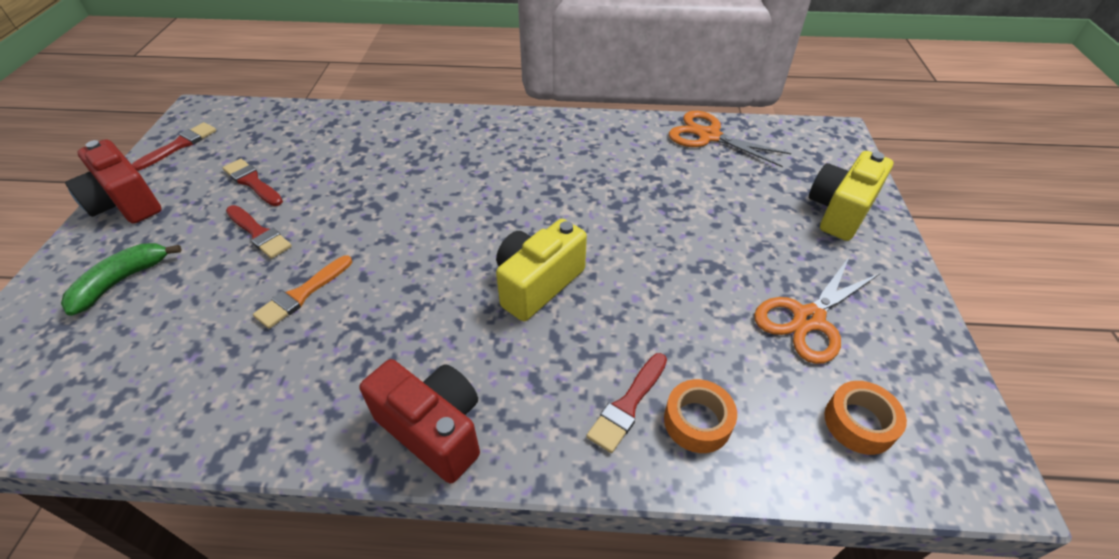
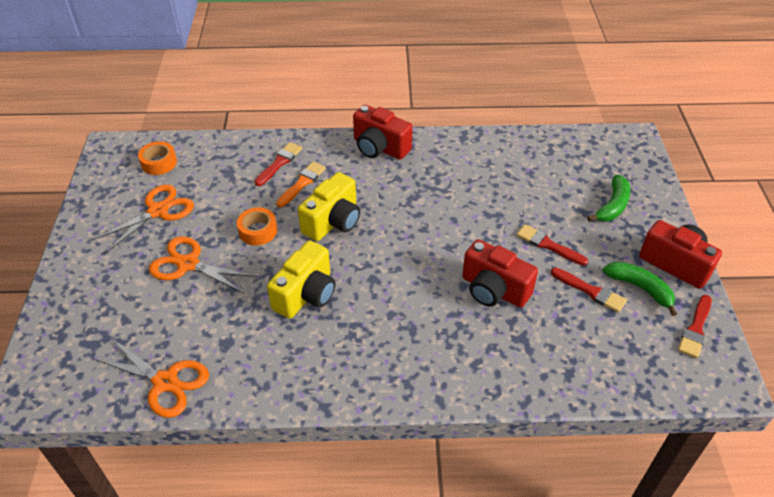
camera: 175 degrees right, 0 degrees up
orange brush [253,255,352,329] -> orange brush moved to [276,161,326,207]
orange tape [664,379,737,453] -> orange tape moved to [237,207,277,246]
yellow camera [809,151,893,241] -> yellow camera moved to [267,240,336,319]
none -> orange scissors [149,236,258,294]
none -> red camera [462,239,538,308]
none -> green banana [602,261,677,316]

